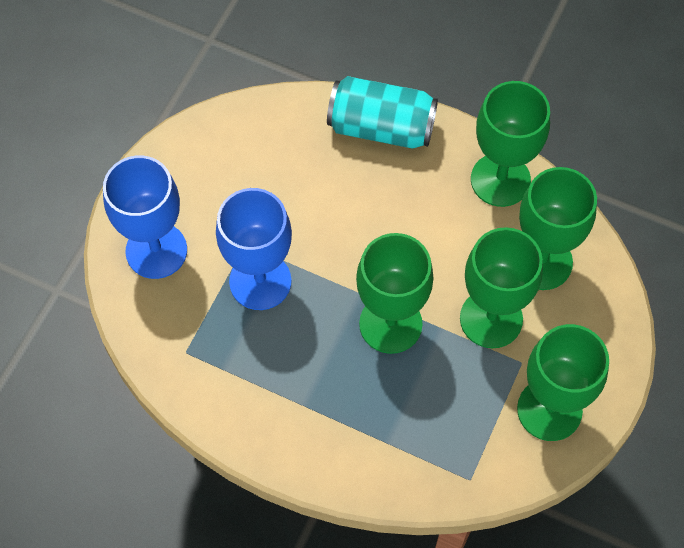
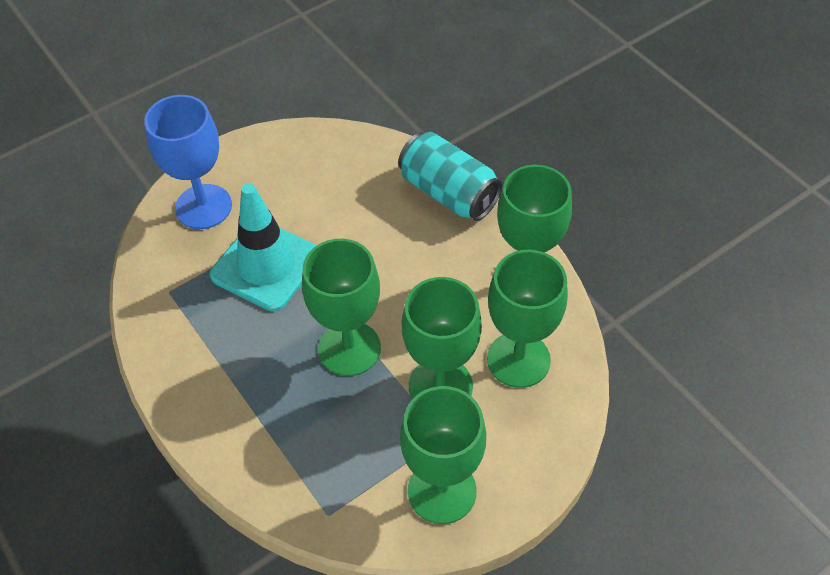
camera: 30 degrees right, 10 degrees down
blue goblet [216,188,292,310] -> turquoise traffic cone [210,183,317,312]

